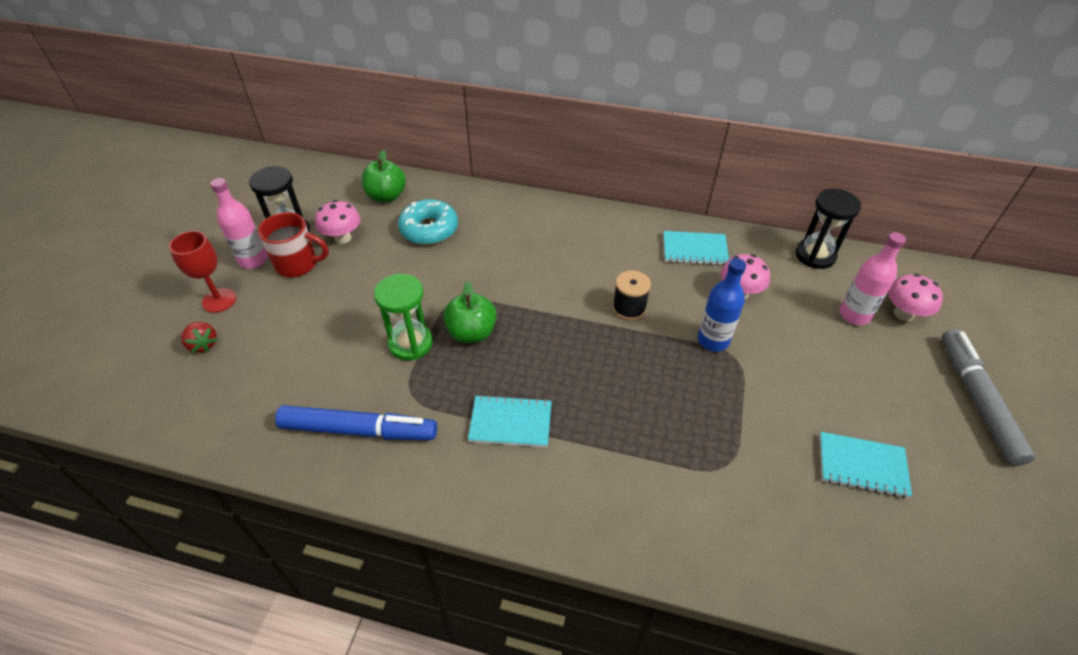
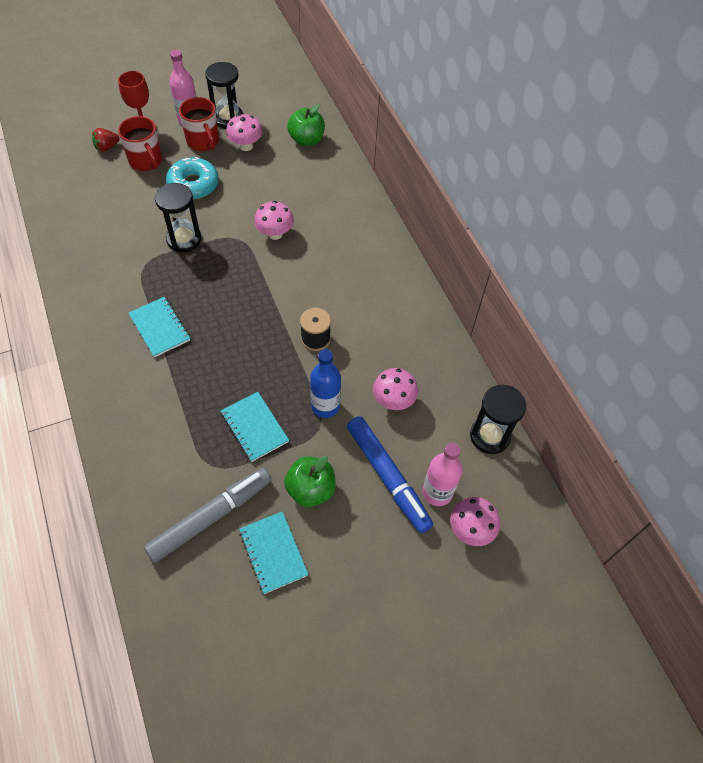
camera: 50 degrees right, 10 degrees up
red strawberry [181,322,218,353] -> red strawberry turned 45 degrees clockwise [92,128,120,152]
blue marker [275,405,437,440] -> blue marker moved to [347,416,433,533]
green hourglass [374,274,433,360] -> black hourglass [155,183,201,252]
turquoise donut [398,199,458,245] -> turquoise donut moved to [166,157,219,200]
green apple [443,281,497,343] -> green apple moved to [284,456,335,507]
turquoise notebook [663,231,729,265] -> turquoise notebook moved to [221,392,289,462]
grey marker [942,329,1035,466] -> grey marker moved to [144,468,272,563]
none -> red mug [118,116,162,171]
none -> pink mushroom [254,201,294,240]

